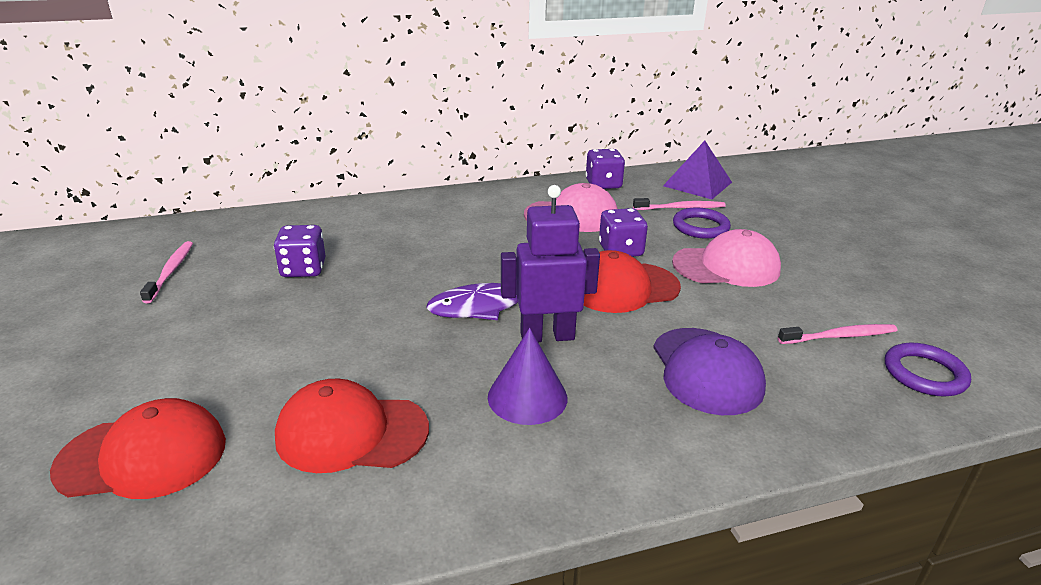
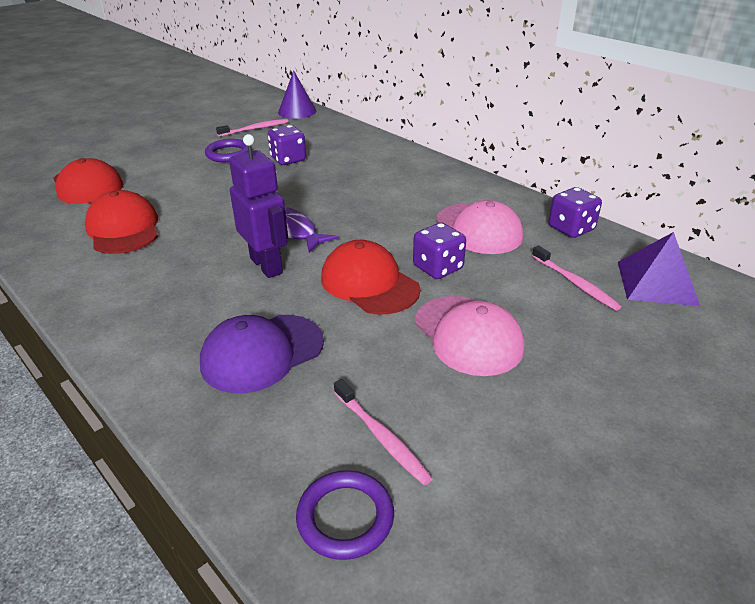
camera: 65 degrees right, 5 degrees up
purple cone [488,328,568,425] -> purple cone moved to [278,70,316,119]
purple ring [673,208,731,239] -> purple ring moved to [205,139,248,162]

